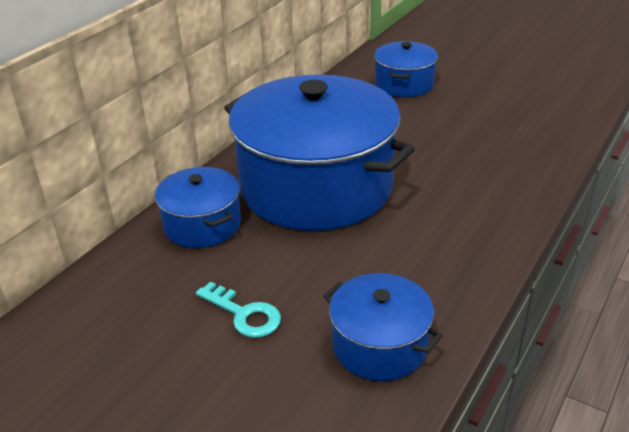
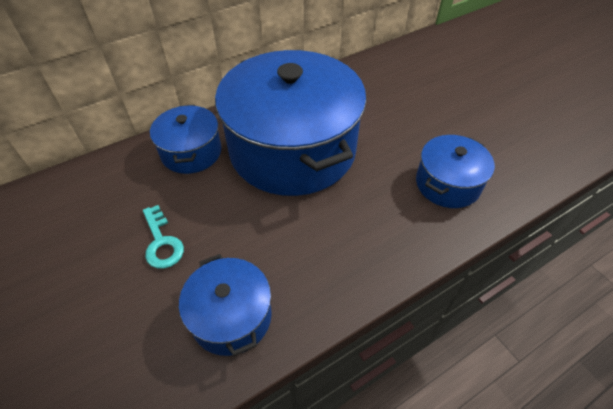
camera: 25 degrees right, 15 degrees up
blue pot [374,41,438,97] -> blue pot moved to [416,135,495,208]

